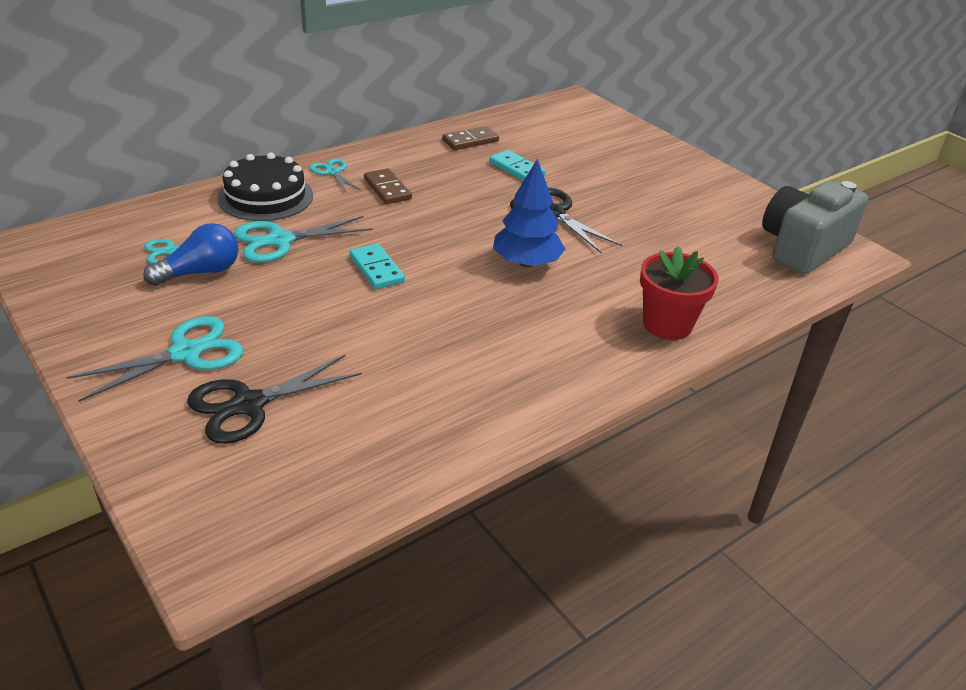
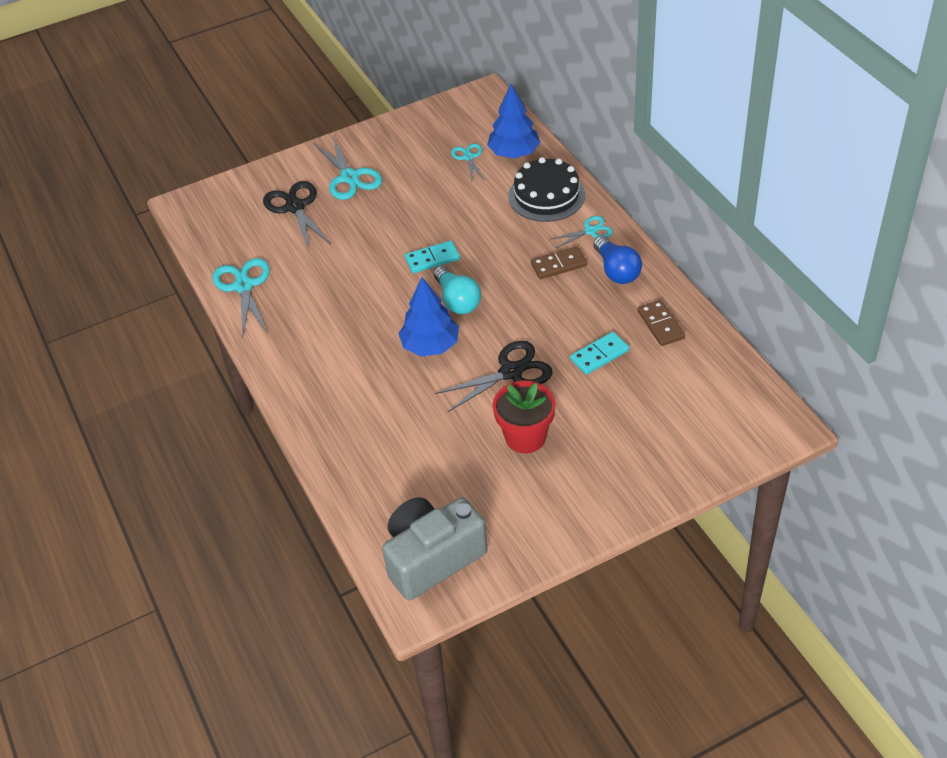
camera: 105 degrees right, 10 degrees up
blue light bulb [143,223,239,286] -> blue light bulb moved to [593,236,642,284]
turquoise scissors [234,216,373,263] -> turquoise scissors moved to [212,258,270,338]
red flower pot [640,246,718,340] -> red flower pot moved to [493,380,556,453]
grey camera [762,181,868,274] -> grey camera turned 90 degrees counterclockwise [382,497,488,600]
none -> turquoise light bulb [434,266,481,314]
none -> blue tree [487,84,540,158]

